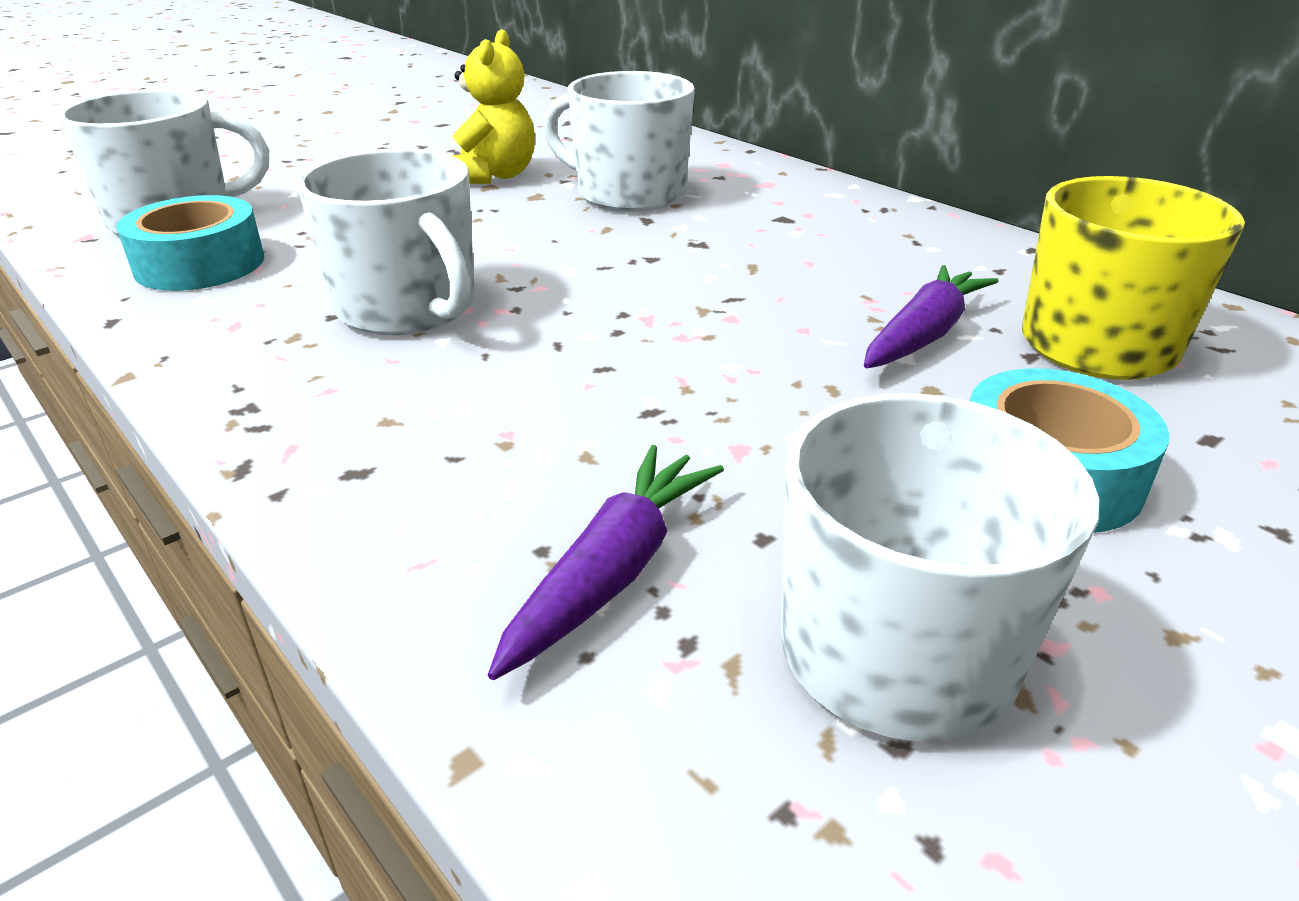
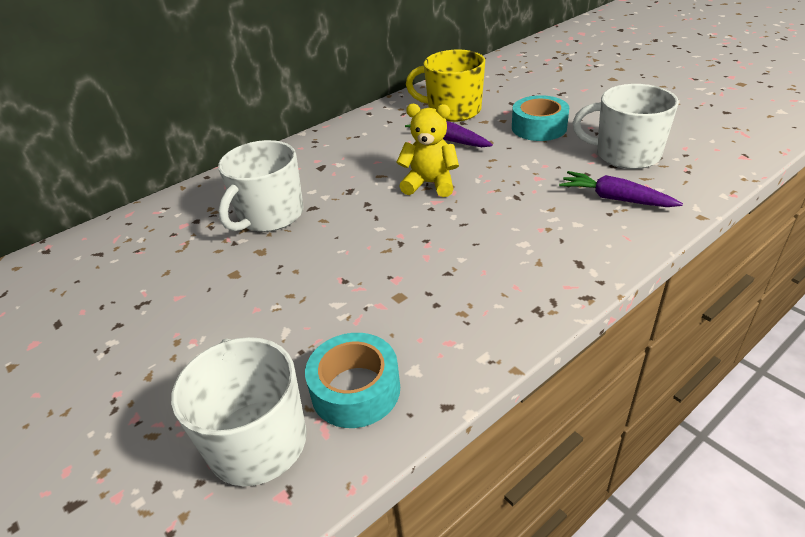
camera: 85 degrees left, 5 degrees up
white mug [297,148,475,335] -> none
yellow teddy bear [451,29,535,184] -> yellow teddy bear moved to [397,104,459,197]

